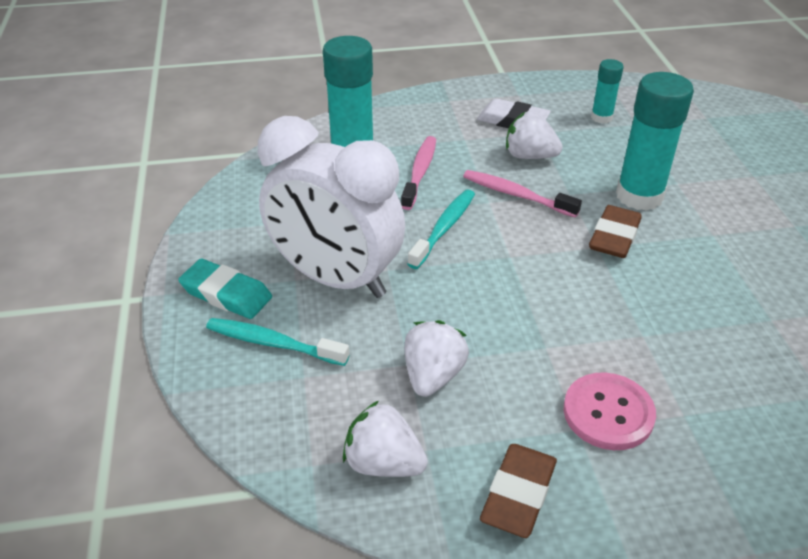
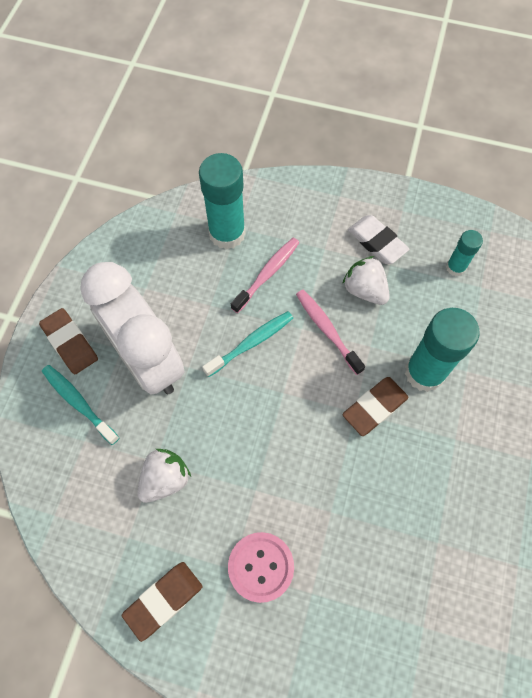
camera: 25 degrees right, 25 degrees up
turquoise eraser [178,259,272,319] -> brown eraser [39,308,98,374]
white strawberry [343,401,428,477] -> none

